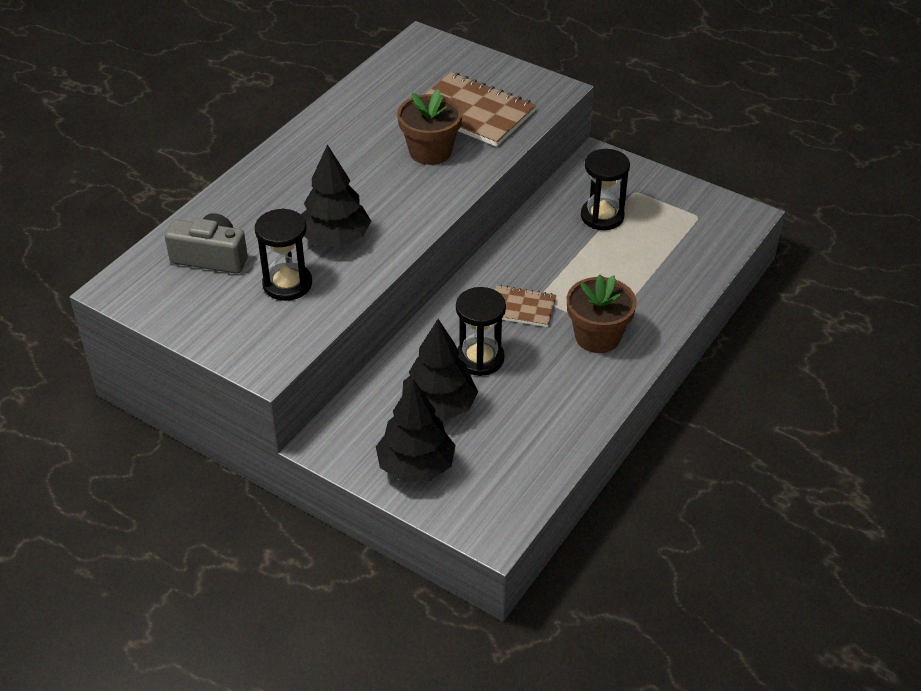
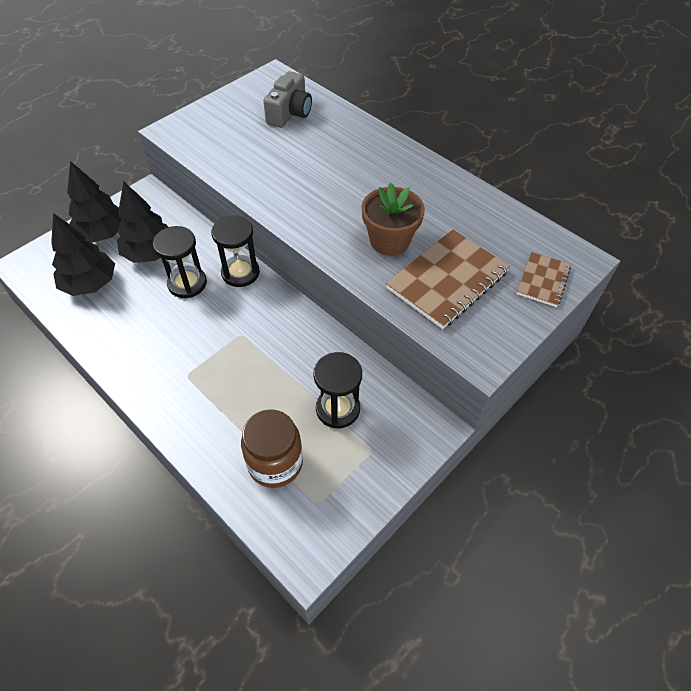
camera: 100 degrees right, 10 degrees up
black hourglass [255,208,312,301] -> black hourglass moved to [211,215,260,287]
black tree [301,144,371,247] -> black tree moved to [51,213,115,296]
brown notebook [495,285,557,327] -> brown notebook moved to [516,252,571,307]
brown flower pot [567,274,637,353] -> none
none -> brown jar [241,409,303,488]

